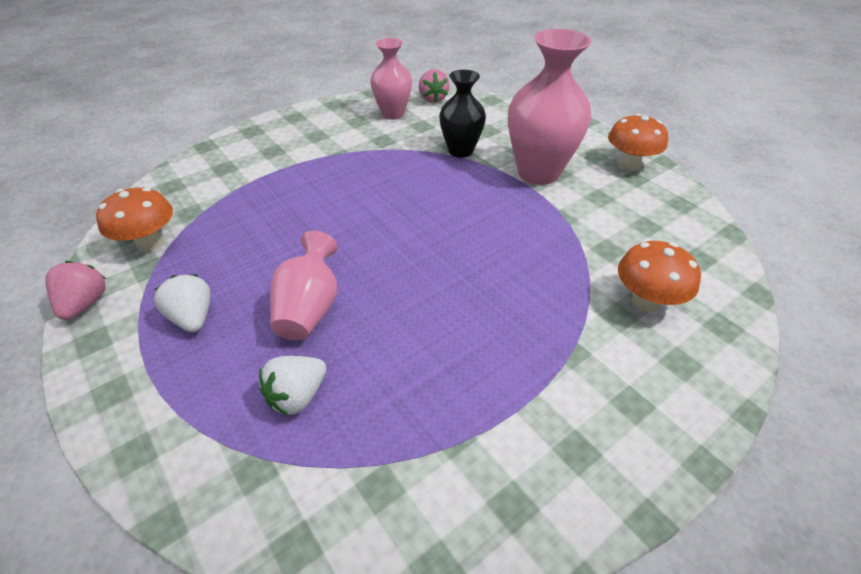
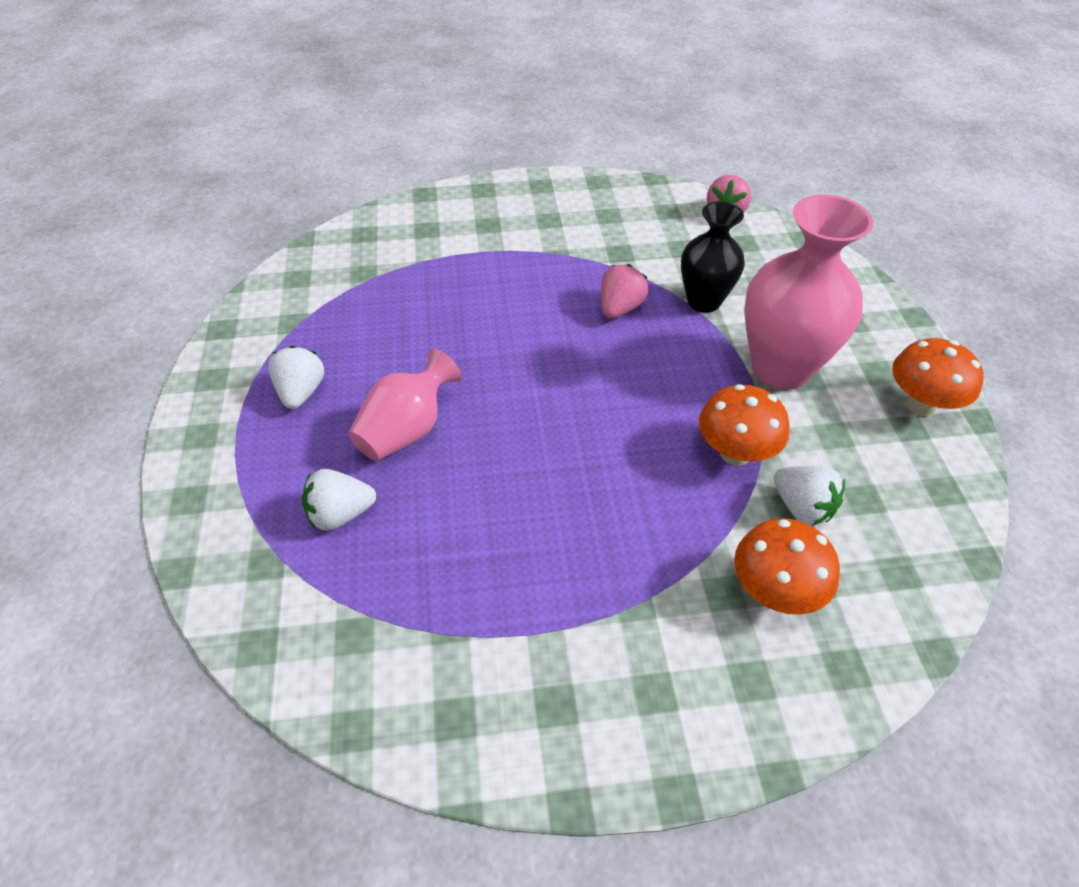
camera: 30 degrees right, 5 degrees up
pink strawberry [45,261,106,320] -> pink strawberry moved to [601,264,649,319]
orange mushroom [96,187,173,252] -> orange mushroom moved to [699,384,789,466]
pink vase [370,38,412,120] -> none
none -> white strawberry [774,466,845,526]

